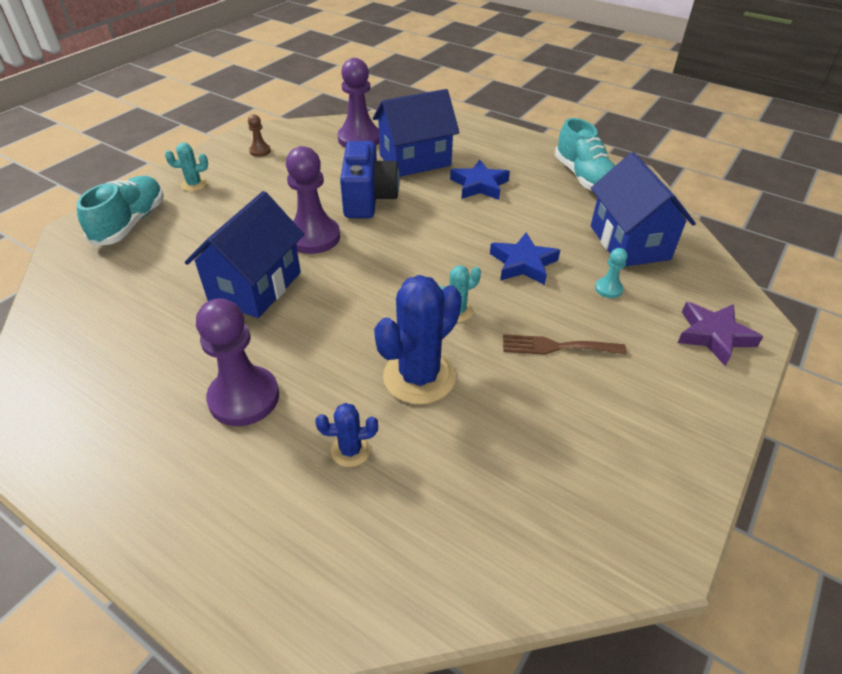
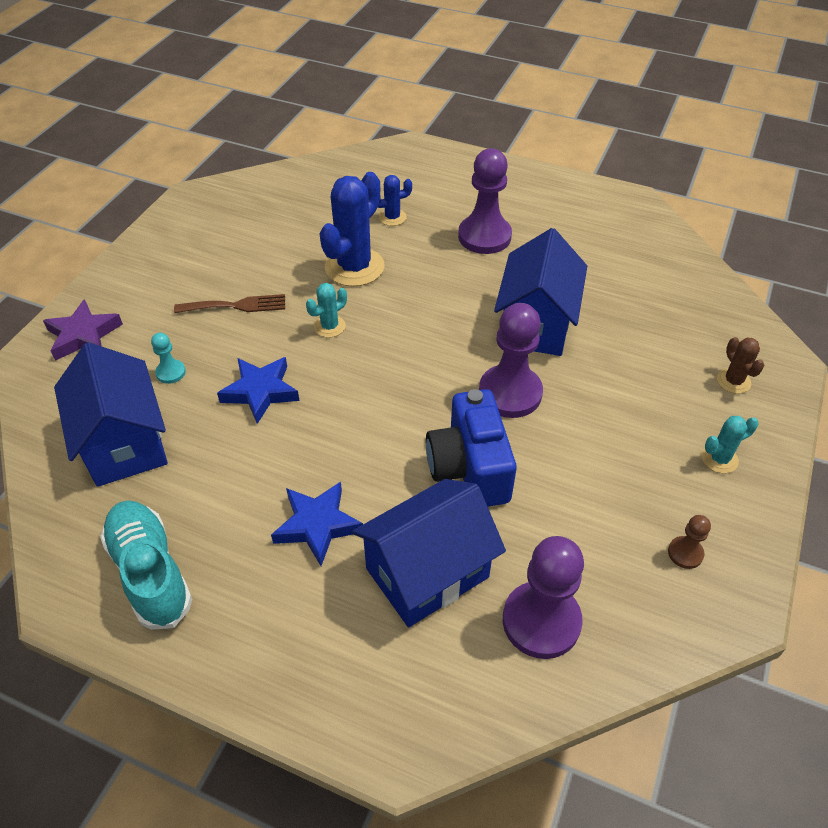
camera: 170 degrees right, 5 degrees up
turquoise shoe [76,176,164,246] -> brown cactus [717,337,765,394]

